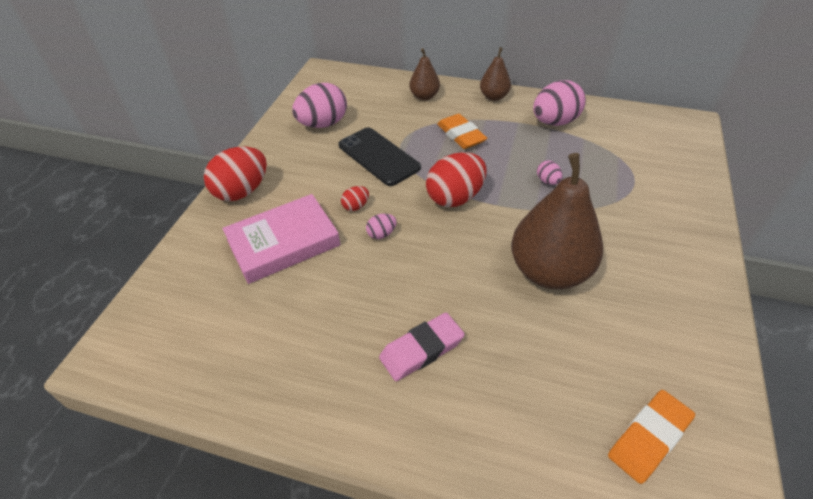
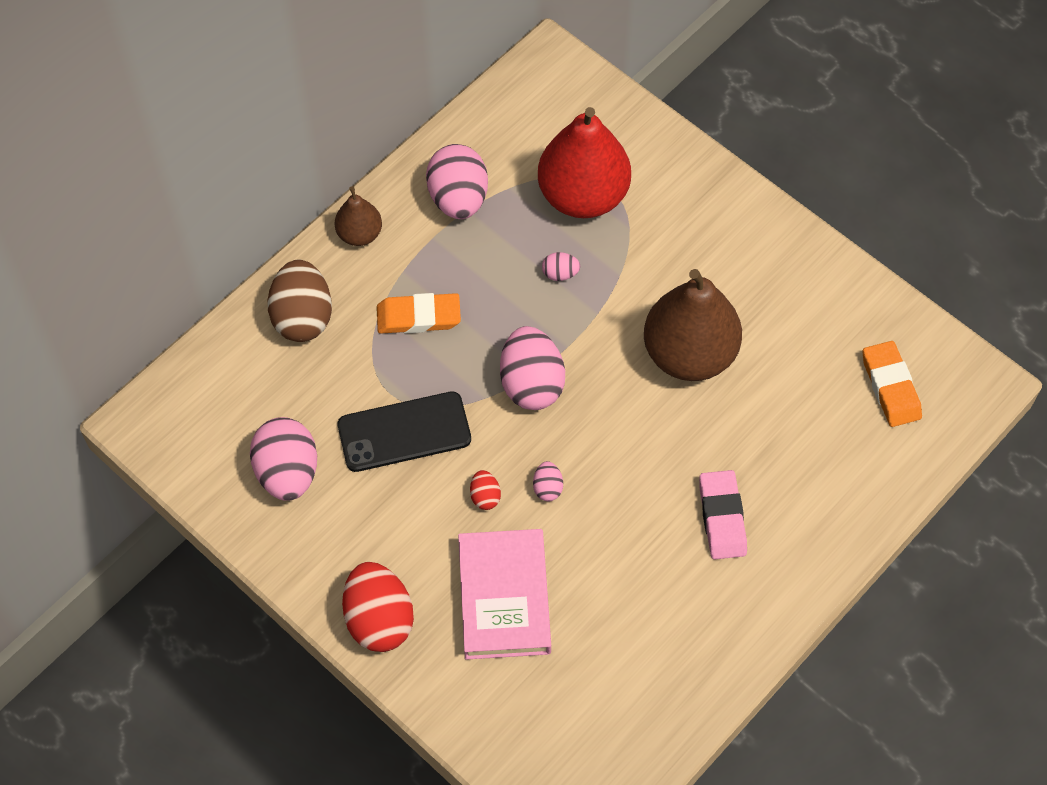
camera: 65 degrees left, 15 degrees up
brown pear [409,48,440,100] -> brown egg [267,259,332,342]
red egg [426,152,487,207] -> pink egg [500,326,565,410]
none -> red pear [538,107,631,218]

